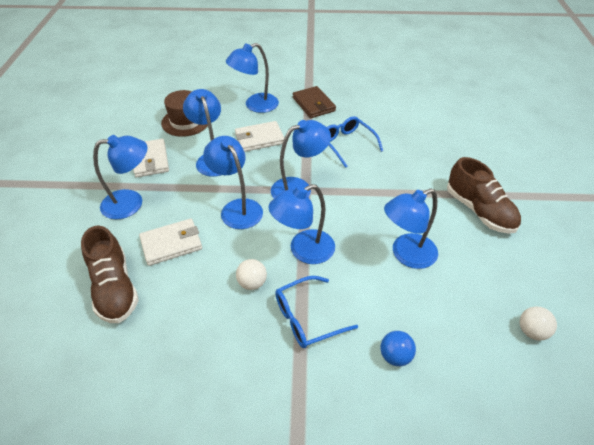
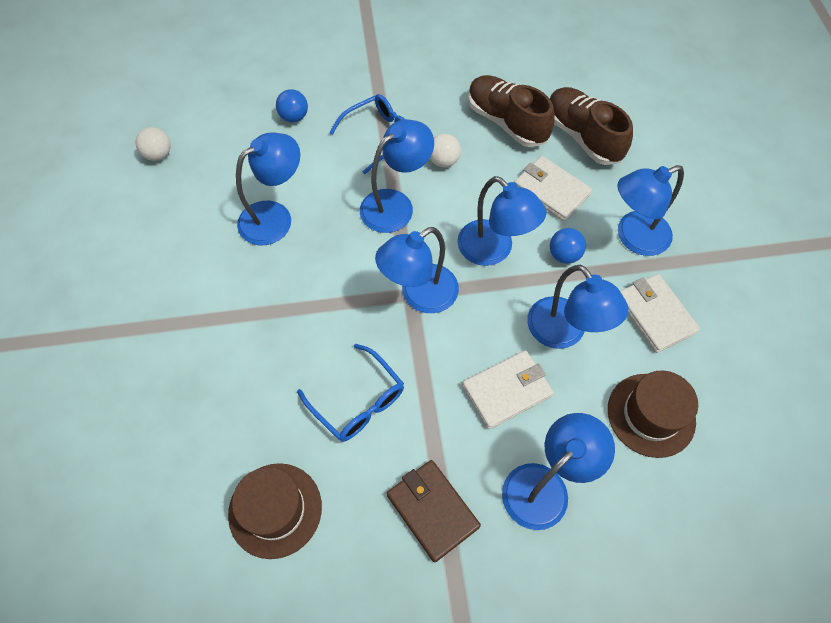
camera: 170 degrees right, 15 degrees up
white wallet [139,218,202,266] -> white wallet turned 75 degrees clockwise [515,156,592,221]
brown shoe [447,157,521,234] -> brown shoe moved to [468,75,555,147]
none -> brown hat [228,463,322,559]
none -> blue ball [550,228,586,264]

